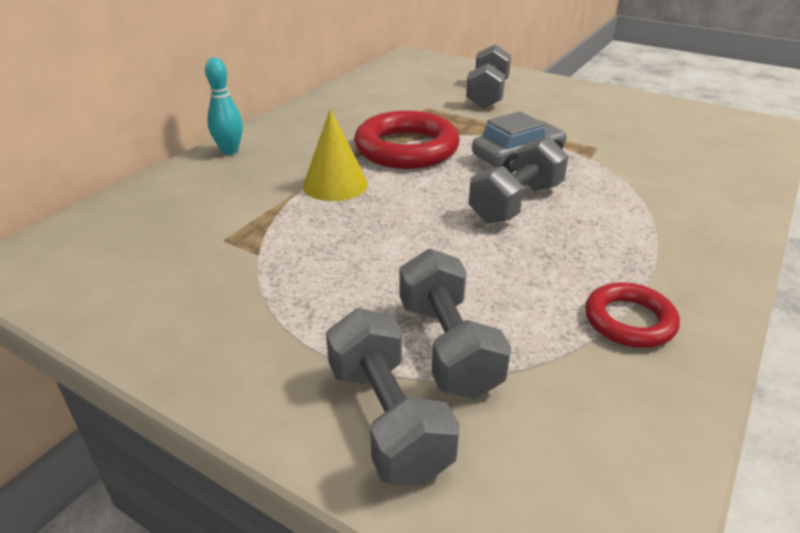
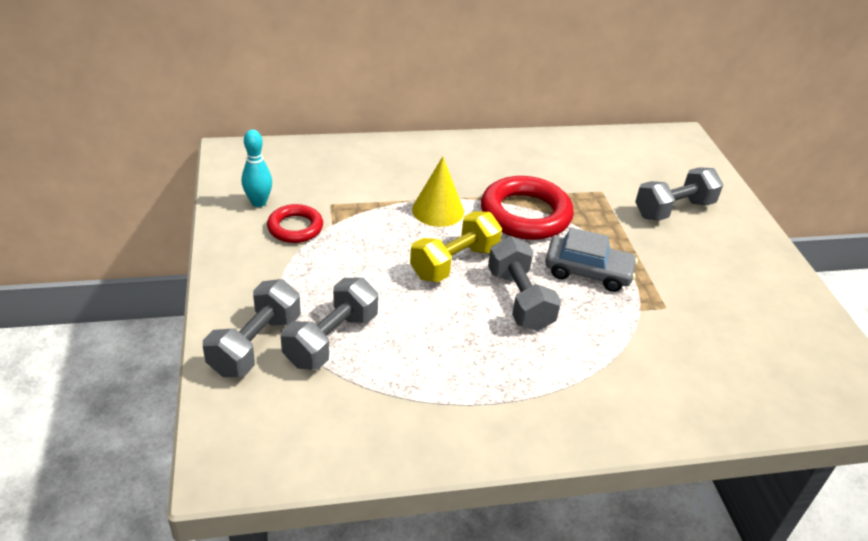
camera: 45 degrees right, 5 degrees up
turquoise bowling pin [205,58,243,155] -> turquoise bowling pin moved to [242,130,272,207]
grey dumbbell [469,137,569,223] -> grey dumbbell turned 75 degrees clockwise [488,236,561,331]
red ring [585,282,680,348] -> red ring moved to [267,204,323,243]
none -> yellow dumbbell [410,211,502,282]

